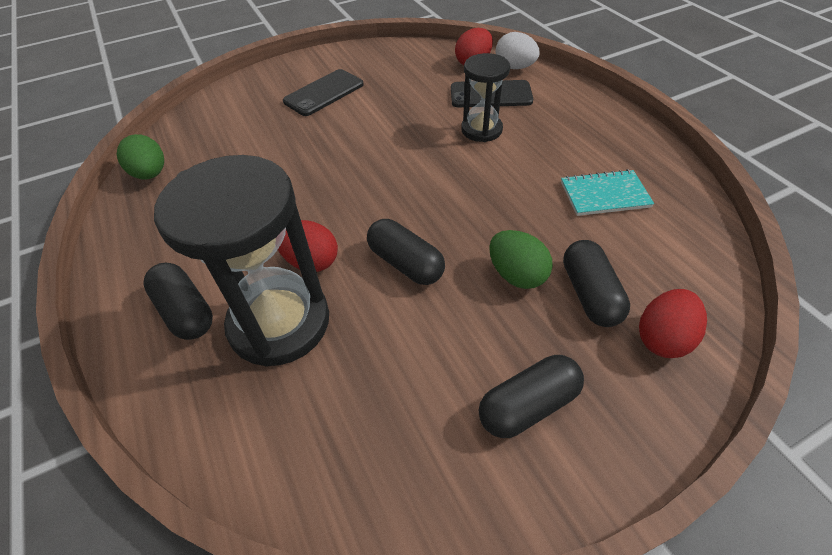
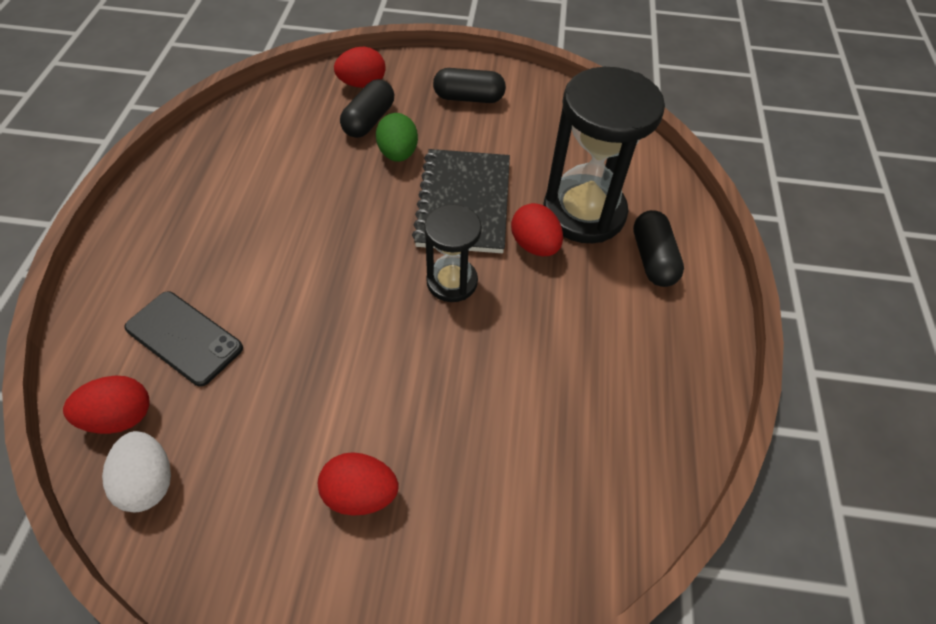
camera: 150 degrees left, 5 degrees up
green egg [117,134,164,179] -> none
black phone [283,69,364,116] -> red egg [318,452,399,516]
black capsule [367,219,445,285] -> black notebook [412,149,510,253]
black hourglass [461,53,510,142] -> black hourglass moved to [424,204,482,302]
white egg [496,32,540,69] -> white egg moved to [102,431,171,512]
turquoise notebook [561,169,654,216] -> none

